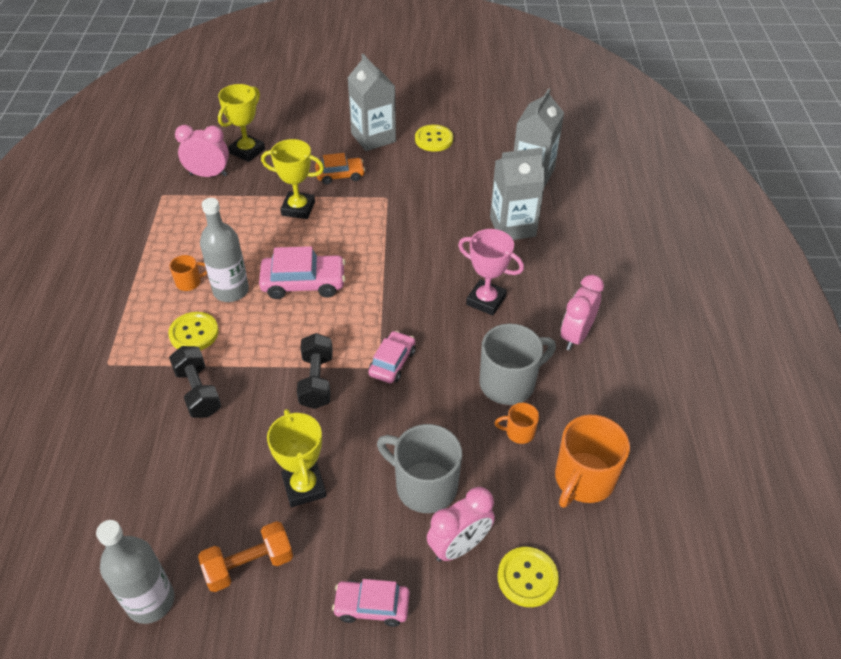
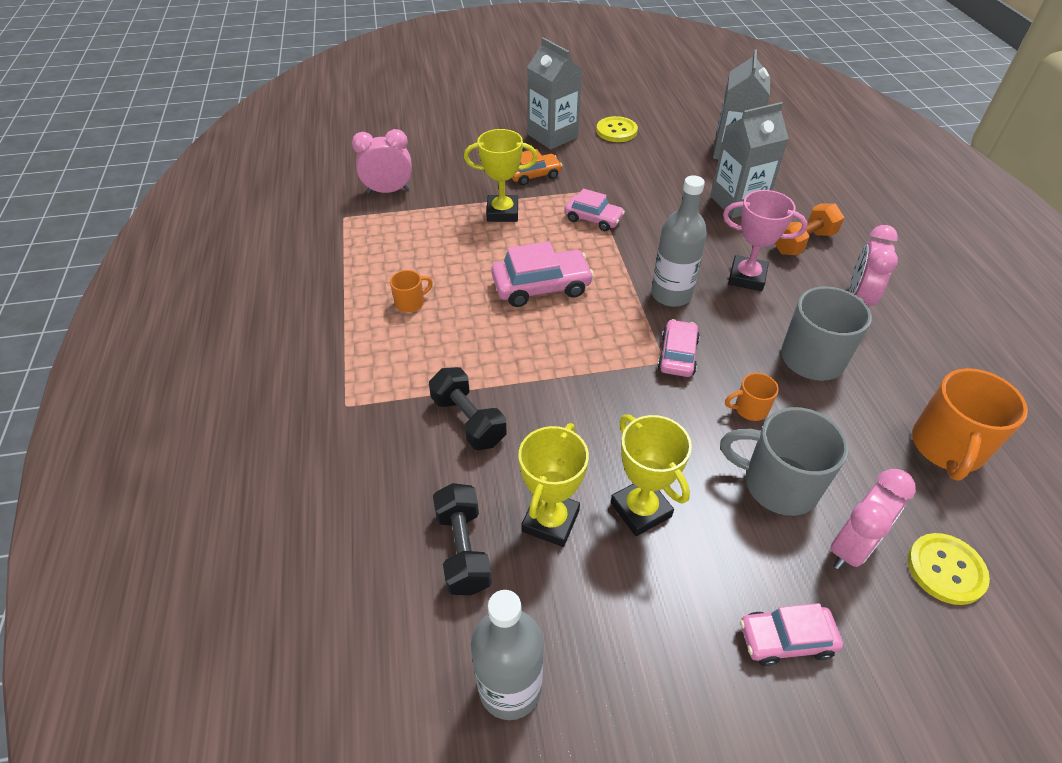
camera: 10 degrees left, 0 degrees up
yellow button [168,312,219,350] -> none
orange dumbbell [198,521,293,592] -> orange dumbbell moved to [774,203,844,255]
grey bottle [200,198,249,302] -> grey bottle moved to [651,175,707,307]
yellow trophy [218,84,265,162] -> yellow trophy moved to [518,423,589,547]
black dumbbell [297,333,333,409] -> black dumbbell moved to [433,483,492,595]
orange mug [494,403,539,444] -> orange mug moved to [725,373,779,421]
none -> pink car [564,189,625,231]

